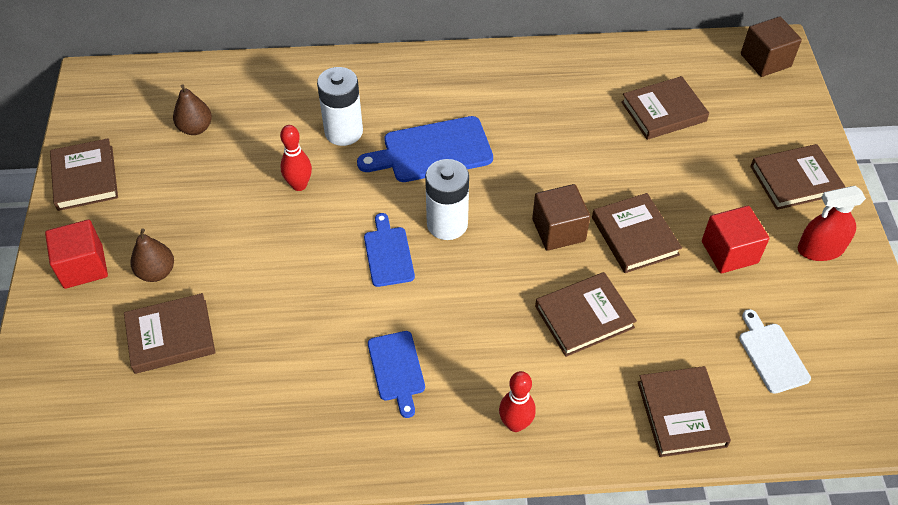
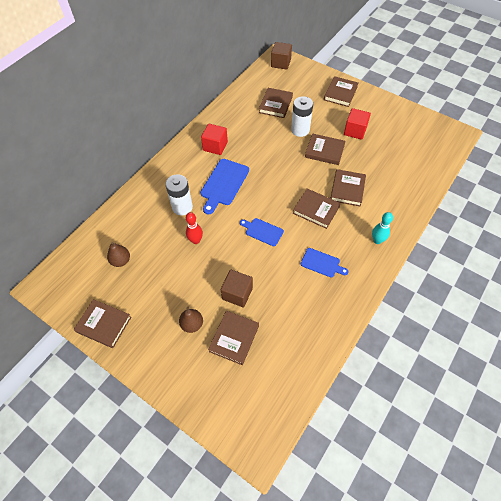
camera: 50 degrees left, 5 degrees up
red cube [45,220,108,289] -> red cube moved to [201,124,228,155]
white battery [425,159,469,240] -> white battery moved to [291,96,313,137]
red bowling pin [499,371,536,432] -> turquoise bowling pin [372,212,393,244]
brown cube [532,184,590,251] -> brown cube moved to [221,270,253,307]
brown book [638,366,731,457] -> brown book moved to [293,189,341,229]
white cutting board [739,309,811,394] -> none
red spray bottle [798,186,866,261] -> none

